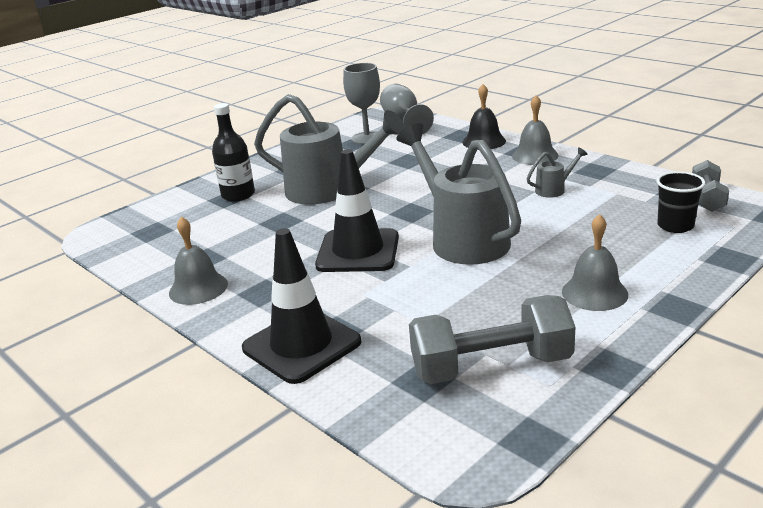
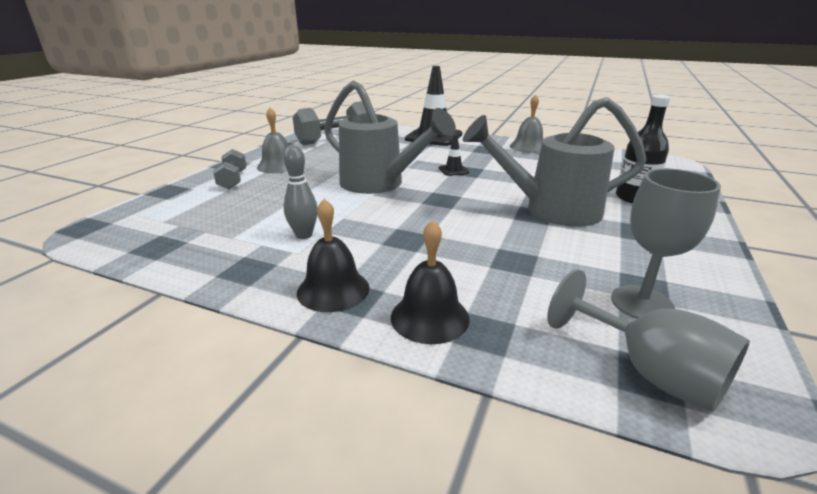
camera: 155 degrees right, 0 degrees up
black traffic cone [315,149,399,272] -> black traffic cone [439,135,469,176], size x0.43
grey bell [512,95,558,165] -> black bell [297,199,370,312]
grey watering can [527,147,588,198] -> grey bowling pin [283,145,318,239]
black cup [656,171,706,233] -> none
grey dumbbell [692,160,729,212] -> grey dumbbell moved to [213,149,247,189]

